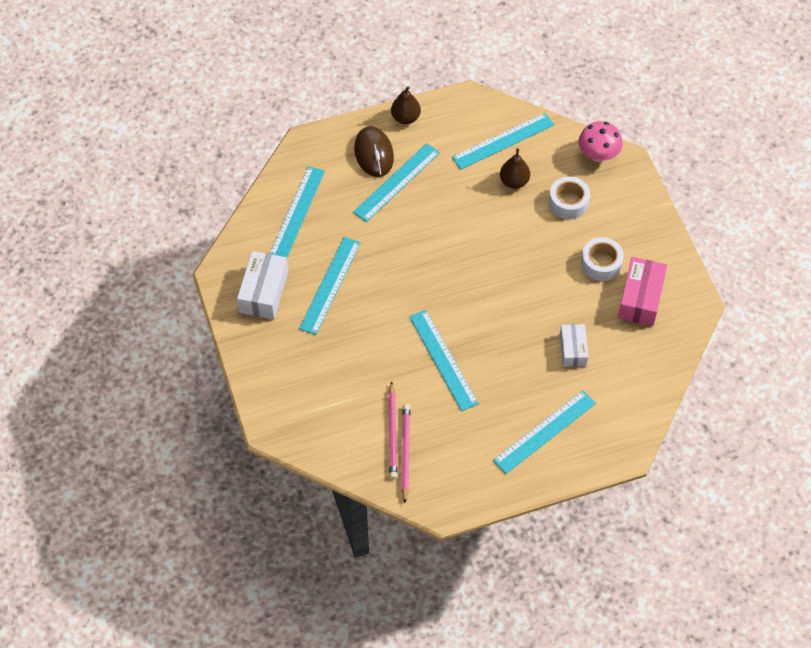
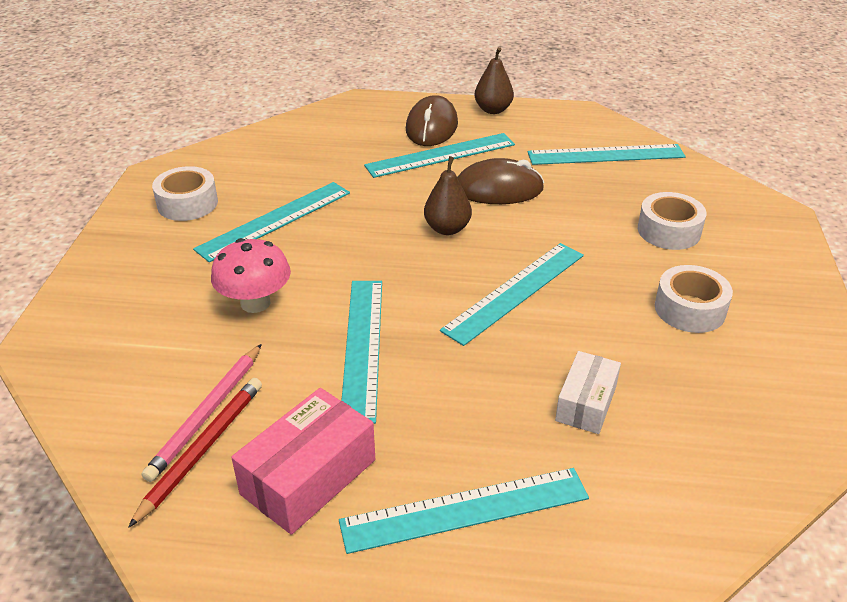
camera: 25 degrees right, 20 degrees down
white box [237,251,288,319] -> white tape [152,166,218,221]
turquoise ruler [269,166,325,258] -> turquoise ruler moved to [440,243,584,346]
pink pencil [401,404,410,503] -> red pencil [128,378,262,528]
brown pear [500,148,530,189] -> brown pear moved to [424,156,472,235]
pink mushroom [579,121,623,162] -> pink mushroom moved to [211,238,291,313]
pink box [618,257,667,326] -> pink box moved to [231,388,375,535]
none -> brown mouse [457,158,544,204]

